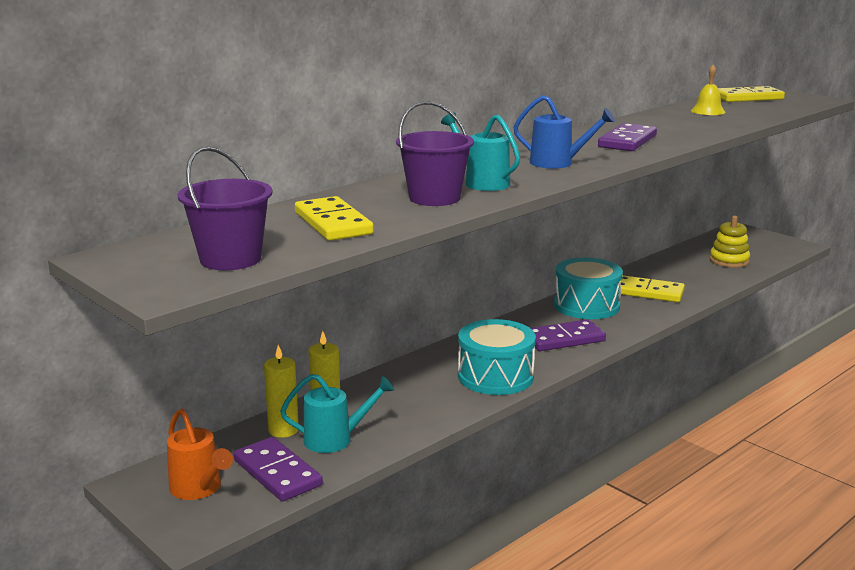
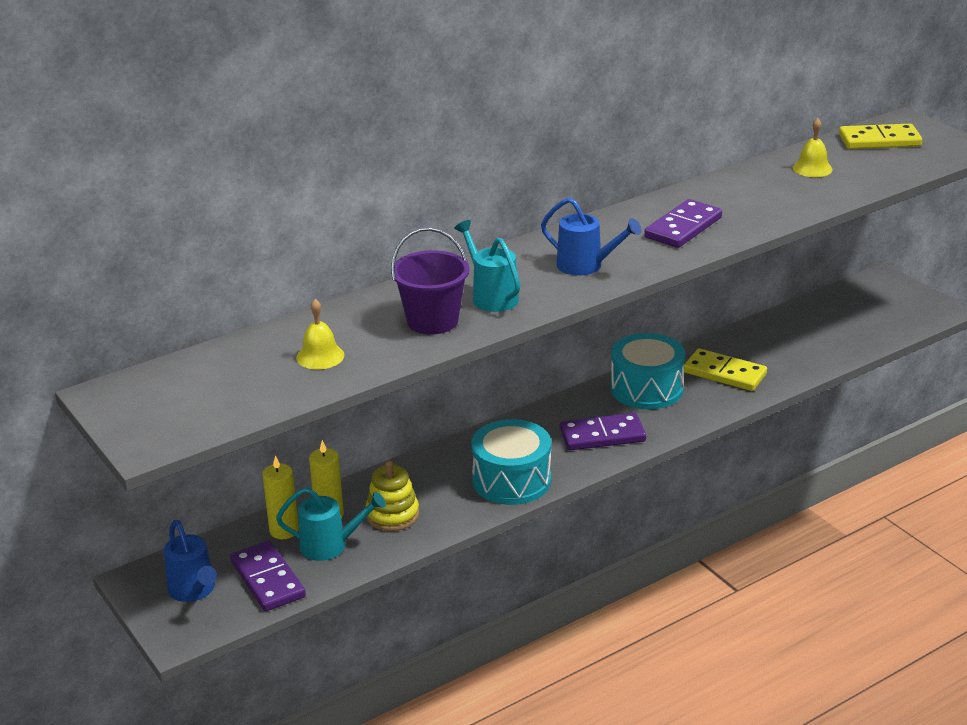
camera: 10 degrees right, 10 degrees up
orange watering can [167,409,233,500] -> blue watering can [164,520,217,602]
purple bucket [177,146,272,270] -> none
yellow domino [295,196,374,241] -> yellow bell [296,299,344,369]
yellow stacking toy [710,216,750,268] -> yellow stacking toy moved to [365,460,419,531]

